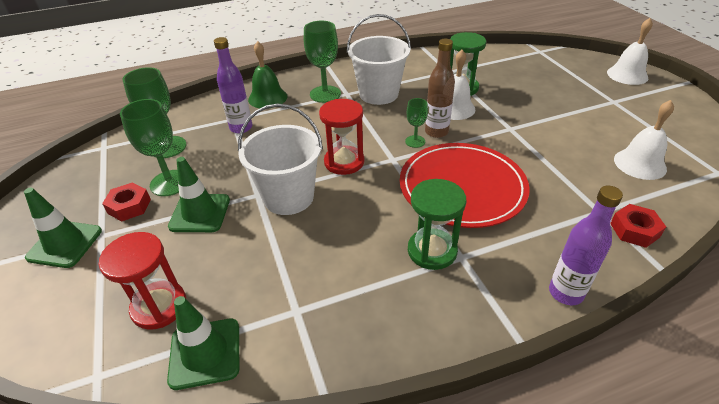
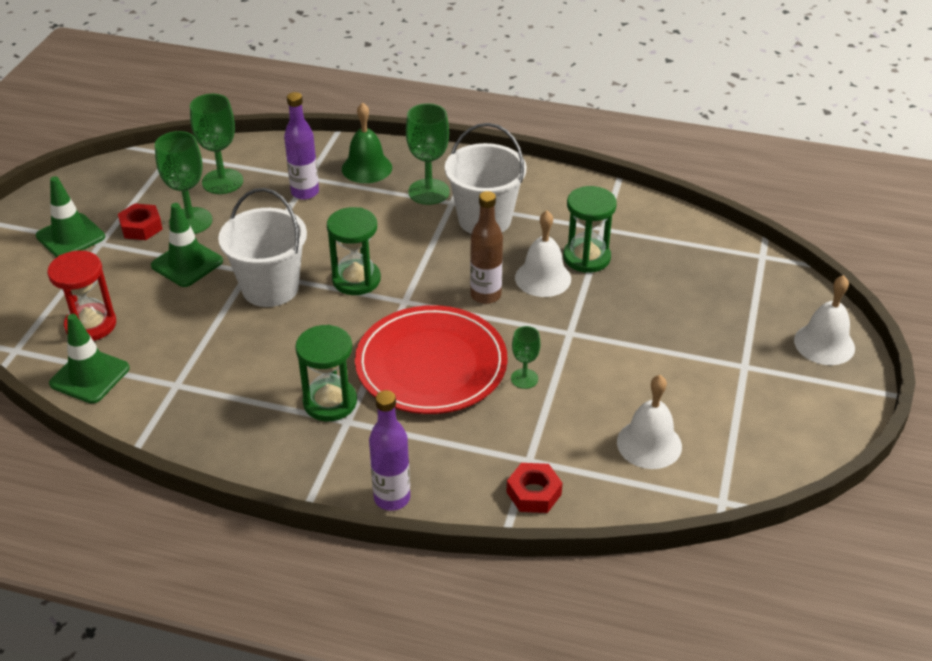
camera: 35 degrees right, 0 degrees up
red hourglass [319,99,364,175] -> green hourglass [327,207,381,295]
green goblet [405,98,428,148] -> green goblet moved to [511,326,540,389]

